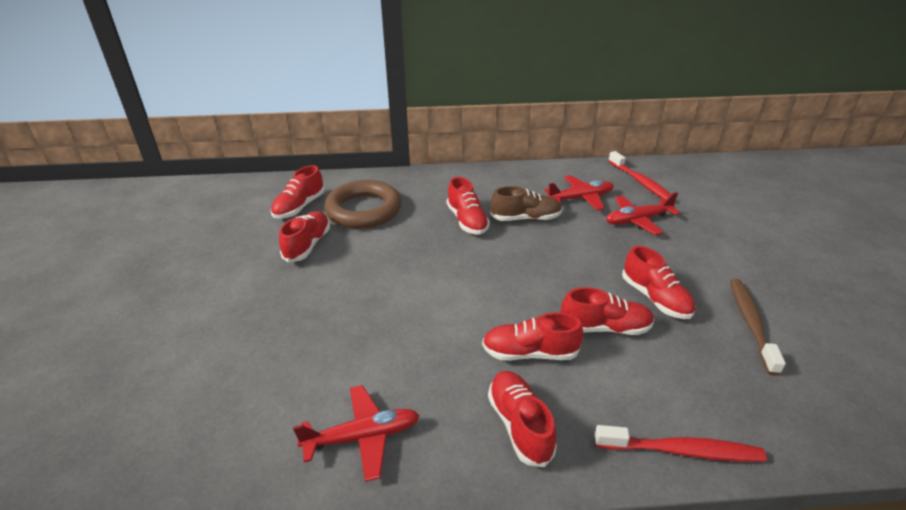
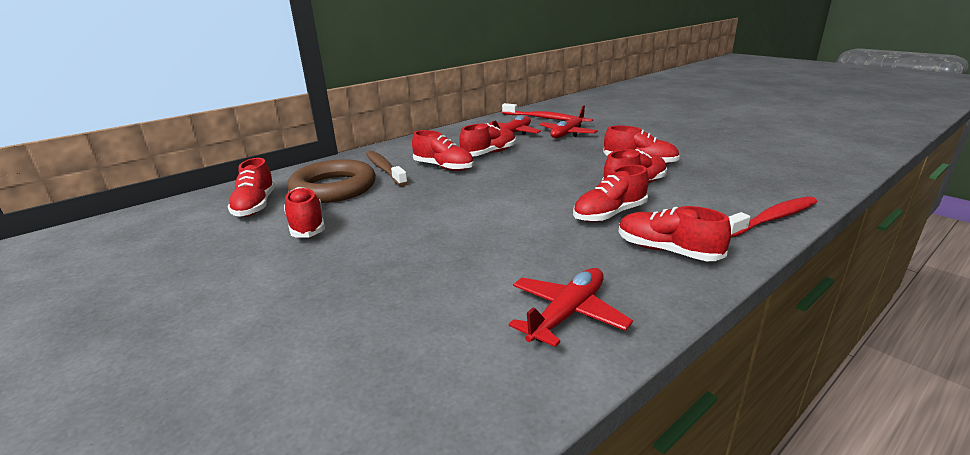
camera: 35 degrees left, 10 degrees down
brown shoe [490,186,562,221] -> red shoe [459,123,516,156]
brown toothbrush [730,279,786,376] -> brown toothbrush moved to [366,151,408,186]

